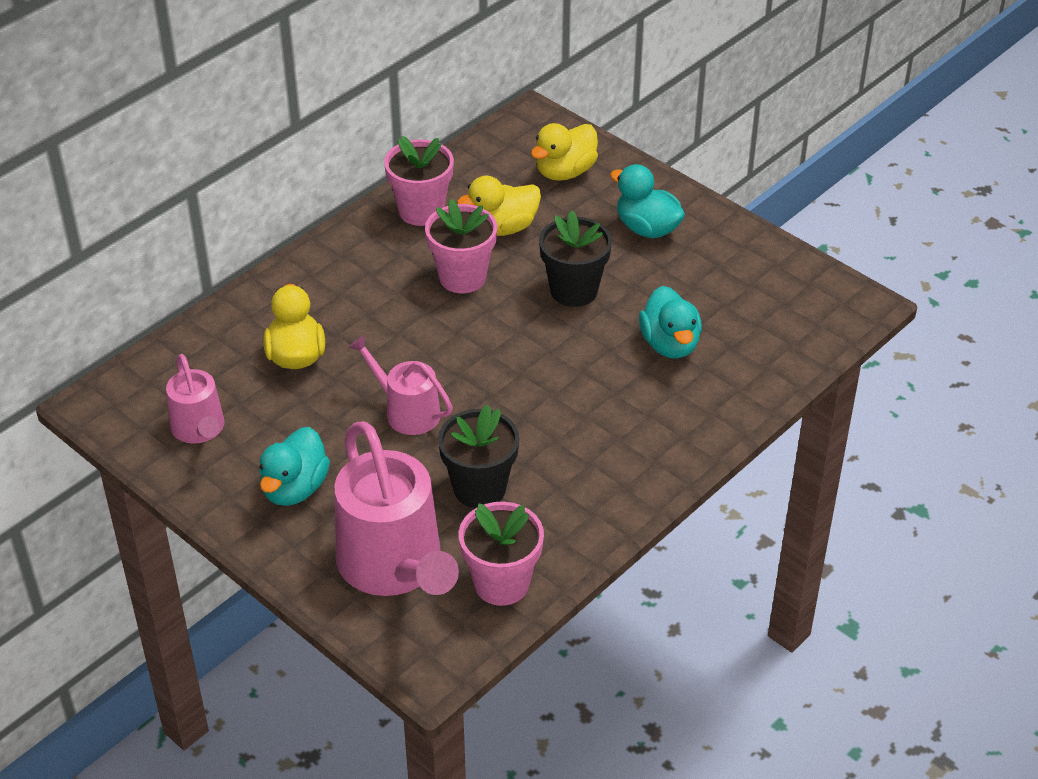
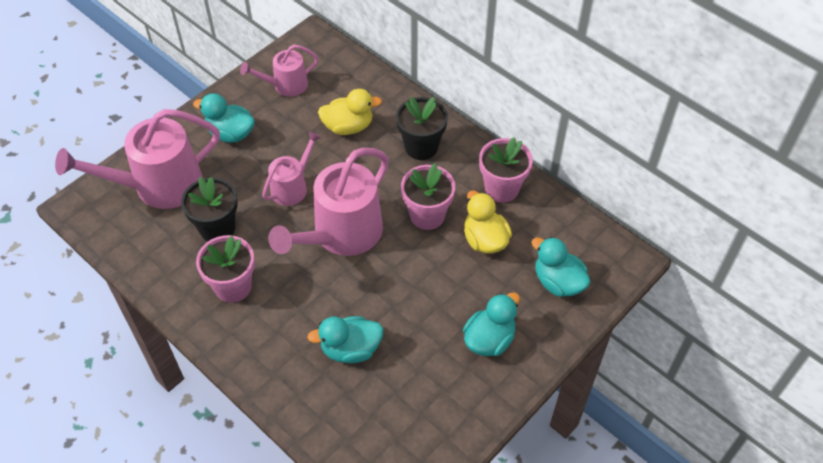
camera: 90 degrees right, 10 degrees up
pink flower pot [459,502,544,606] -> pink flower pot moved to [196,235,255,303]
yellow duck [531,123,598,181] -> turquoise duck [531,237,591,297]
black flower pot [539,210,612,307] -> black flower pot moved to [396,97,448,160]
none -> pink watering can [268,148,389,256]

